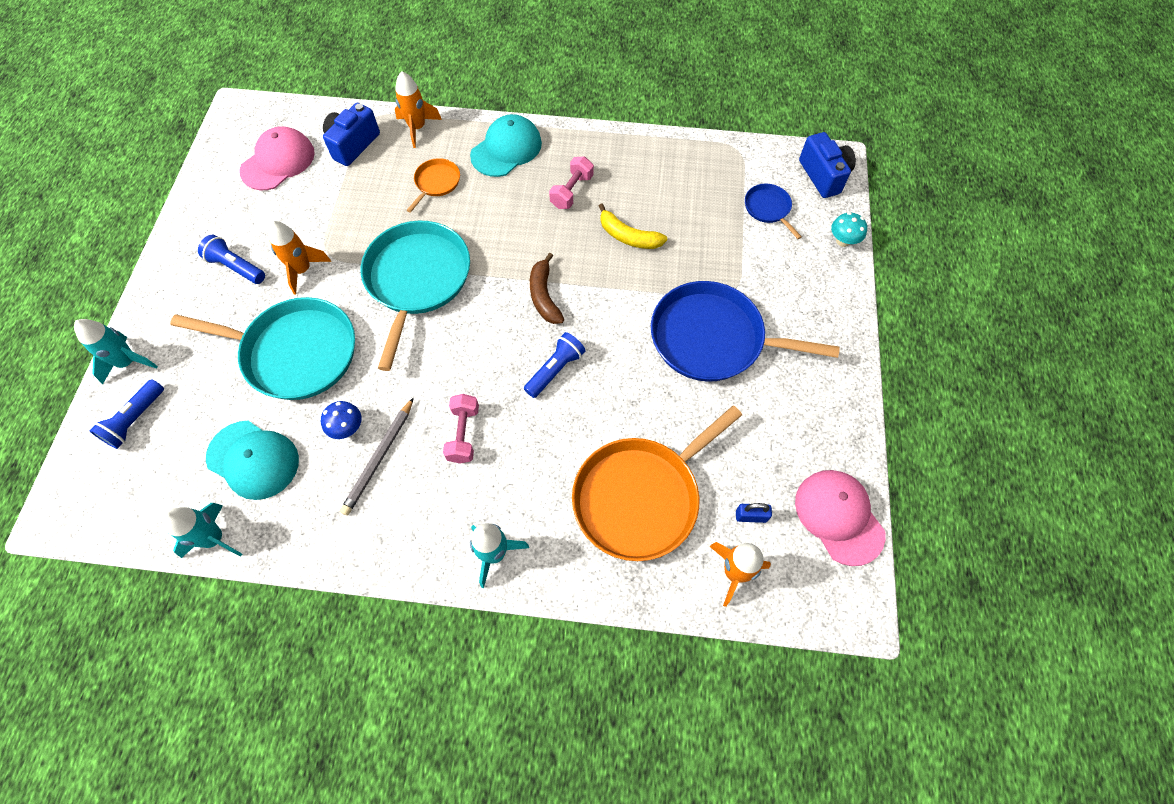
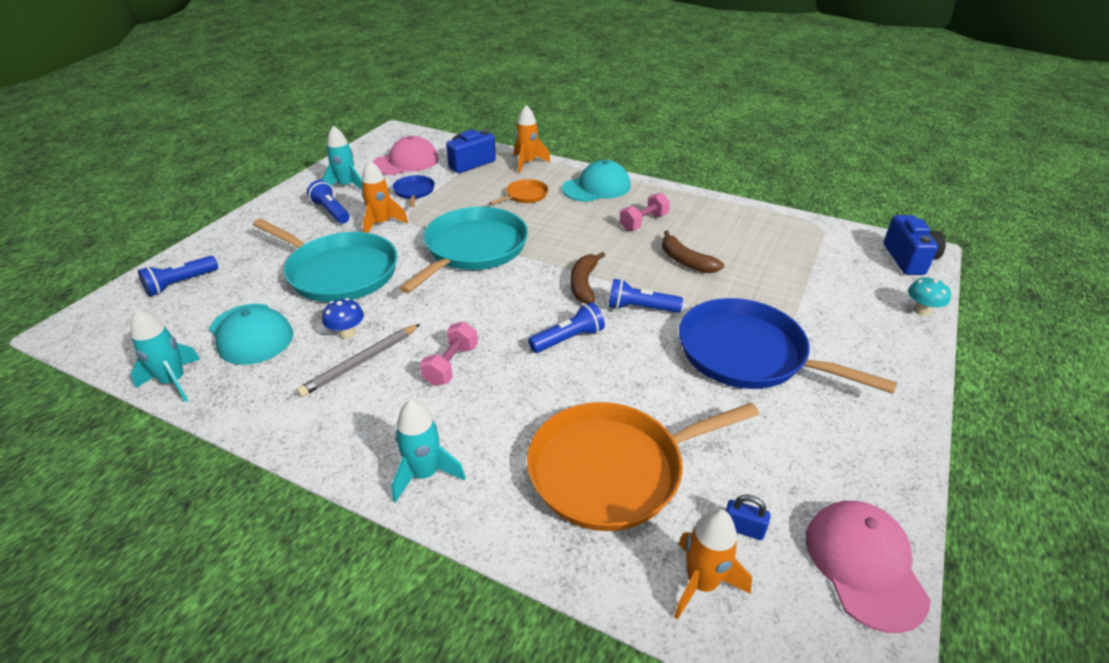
camera: 20 degrees right, 25 degrees down
turquoise rocket [74,319,158,384] -> turquoise rocket moved to [321,125,362,189]
yellow banana [599,203,667,249] -> brown banana [662,231,724,273]
blue pan [745,184,802,239] -> blue pan moved to [392,175,435,207]
none -> blue flashlight [609,279,683,313]

